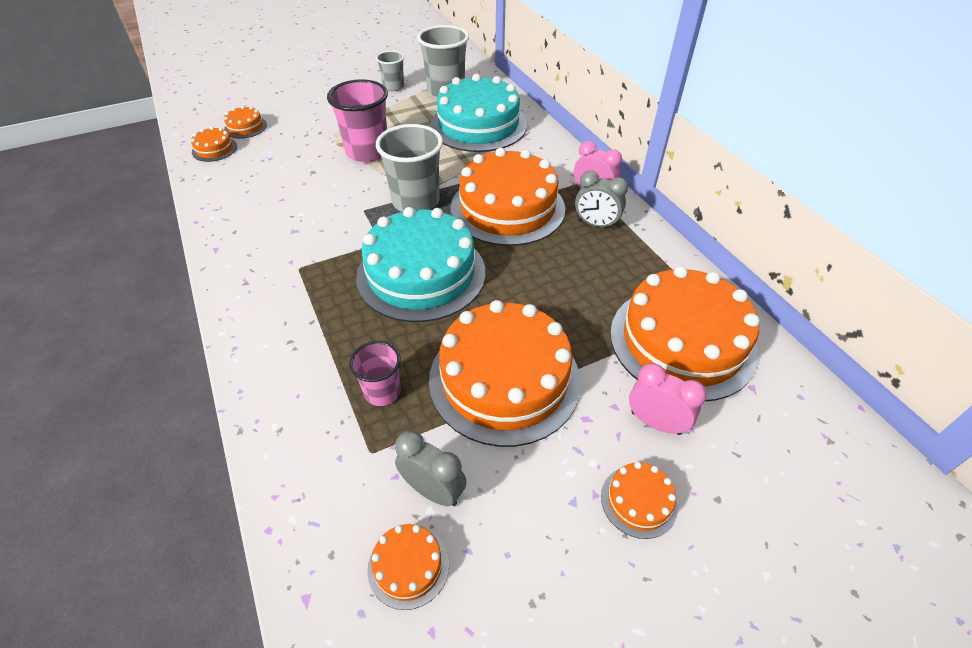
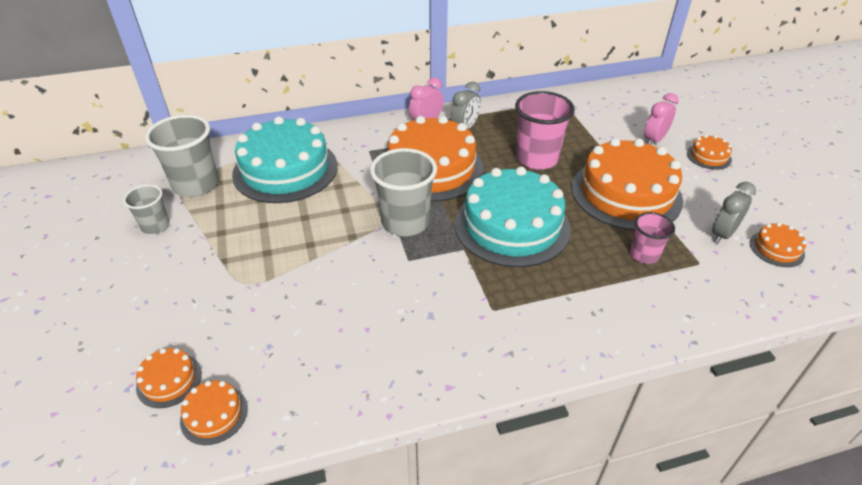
camera: 80 degrees left, 5 degrees down
pink cup [327,79,388,162] -> pink cup moved to [515,91,575,170]
orange cake [610,266,760,401] -> none

